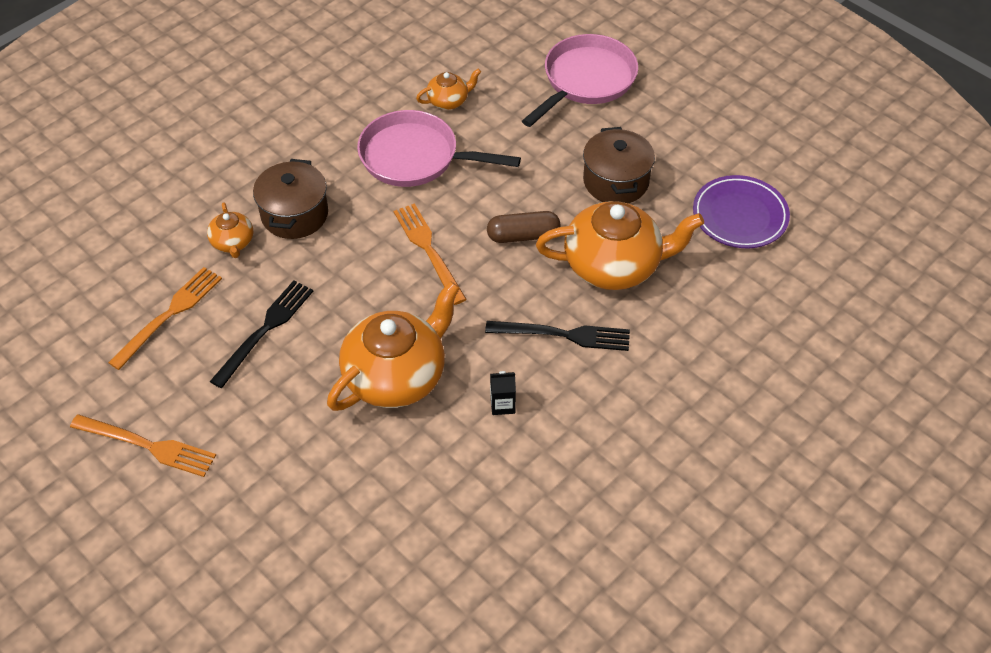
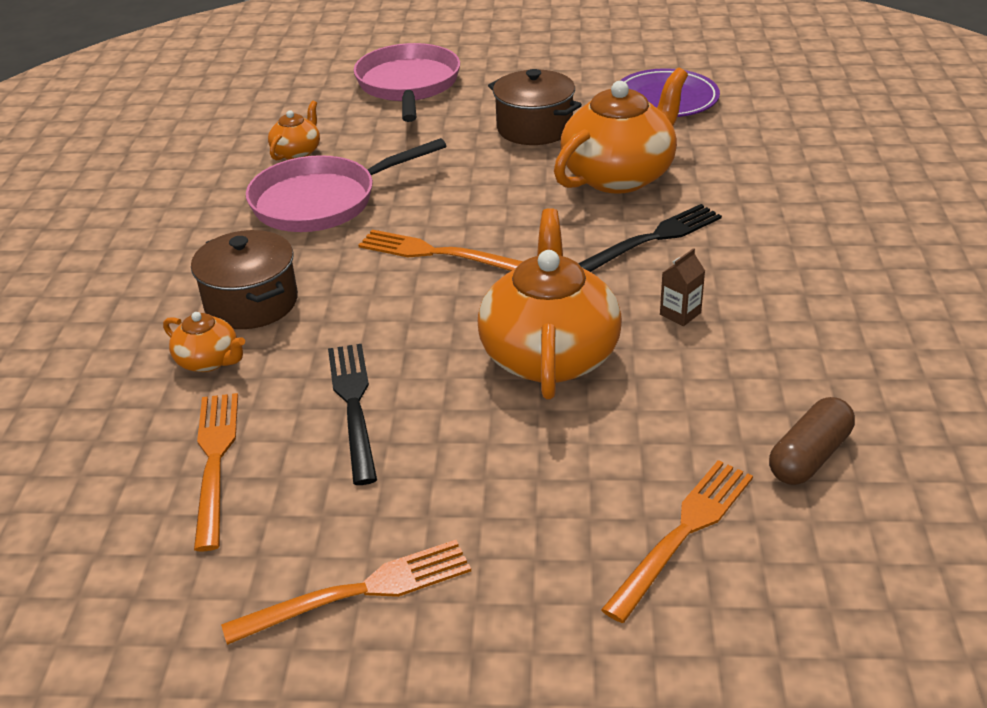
camera: 40 degrees left, 15 degrees down
brown capsule [487,211,560,243] -> brown capsule moved to [769,397,855,485]
black carton [490,371,516,415] -> brown carton [660,248,705,326]
none -> orange fork [601,460,753,623]

